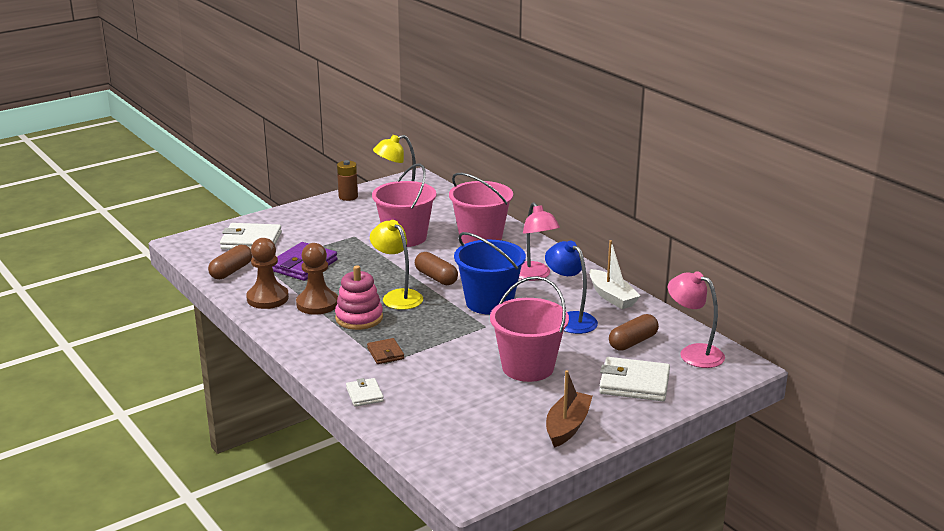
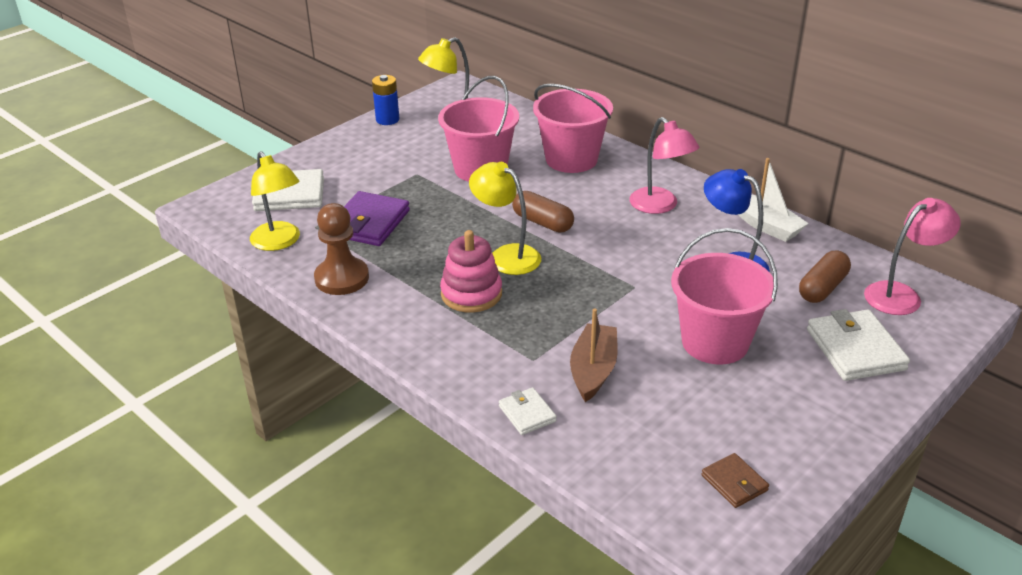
camera: 10 degrees left, 10 degrees up
brown capsule [208,245,252,279] -> yellow lamp [250,151,300,251]
brown pawn [296,243,338,315] -> none
brown battery [337,160,358,201] -> blue battery [372,75,400,125]
brown wallet [367,338,404,364] -> brown wallet moved to [702,453,769,508]
blue bucket [454,232,526,315] -> none
brown boat [546,370,592,448] -> brown boat moved to [570,309,618,402]
white wallet [599,357,670,401] -> white wallet turned 75 degrees clockwise [807,309,910,381]
pink lamp [668,271,725,368] -> pink lamp turned 120 degrees clockwise [864,198,961,315]

